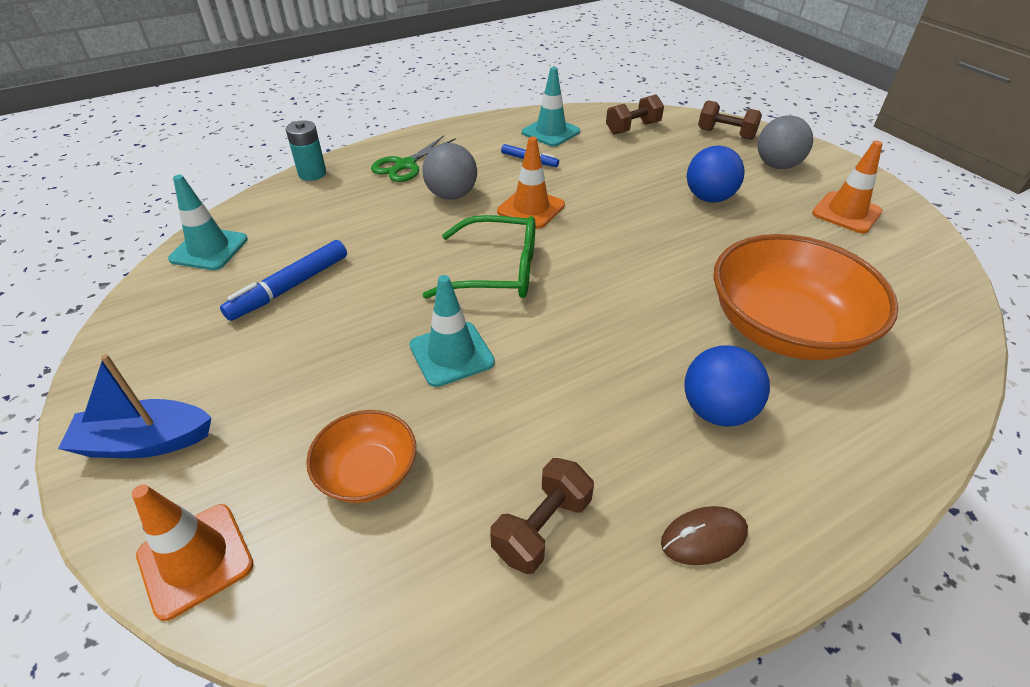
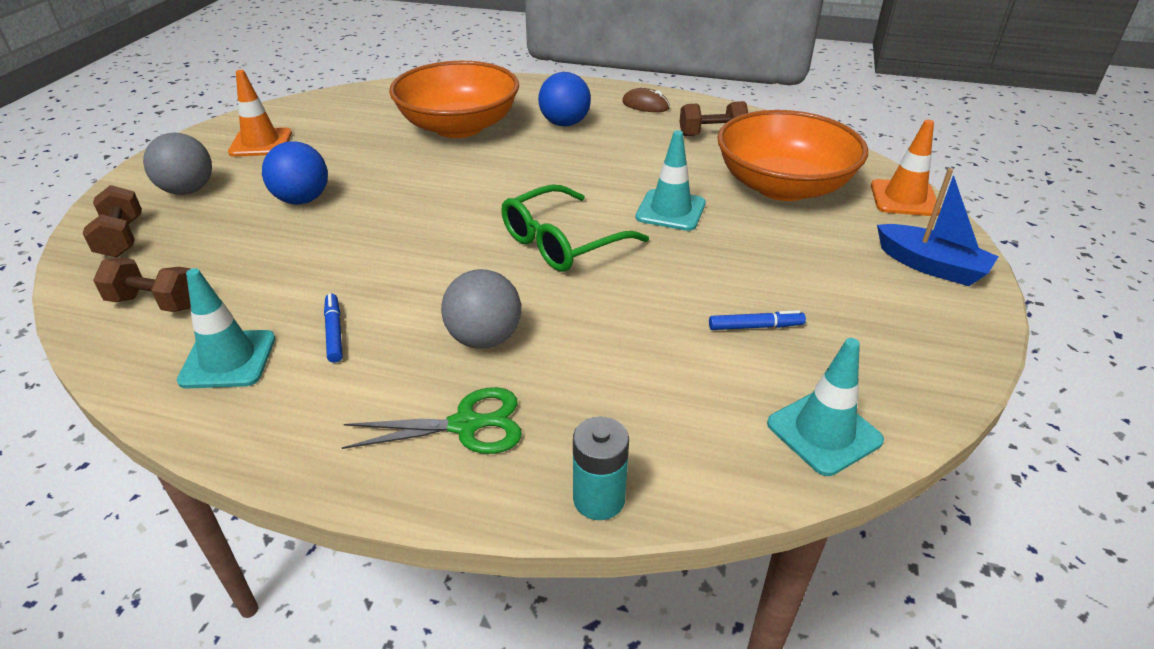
camera: 135 degrees left, 5 degrees down
blue marker [220,240,347,321] -> blue marker [709,310,806,330], size x0.59
orange bowl [306,410,416,503] -> orange bowl [717,110,868,201], size x1.95
green glasses [422,215,535,299] -> green glasses turned 90 degrees counterclockwise [501,184,649,272]
orange traffic cone [497,137,565,228] -> none

